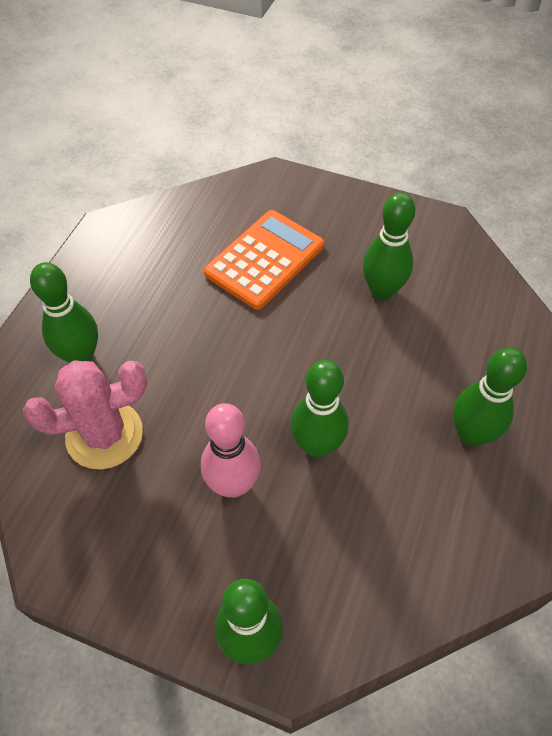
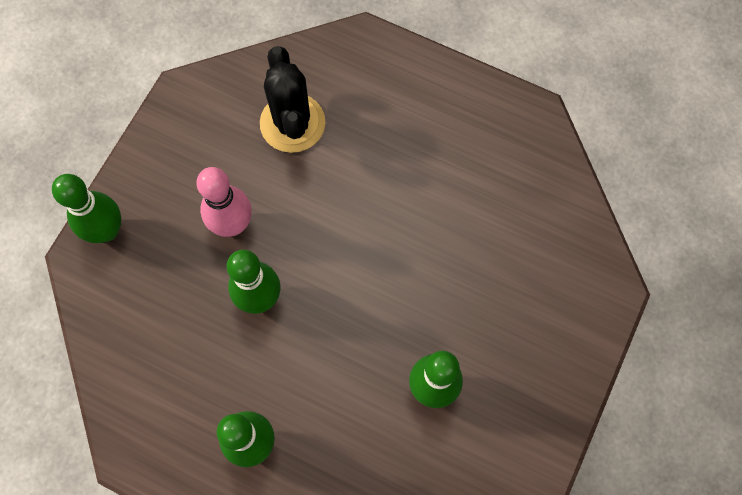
camera: 95 degrees right, 15 degrees up
pink cactus [23,360,147,469] -> black cactus [260,46,325,153]
green bowling pin [30,262,98,363] -> none
orange calculator [204,210,324,310] -> none

